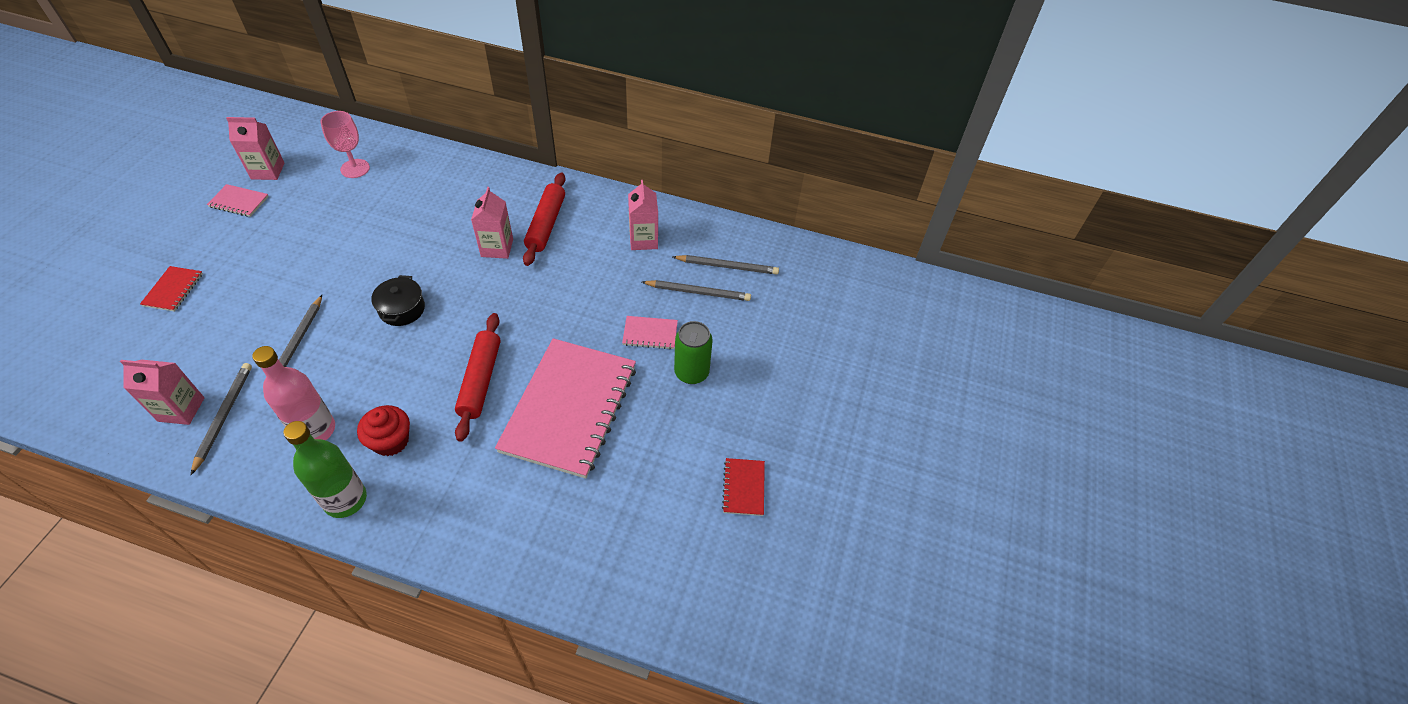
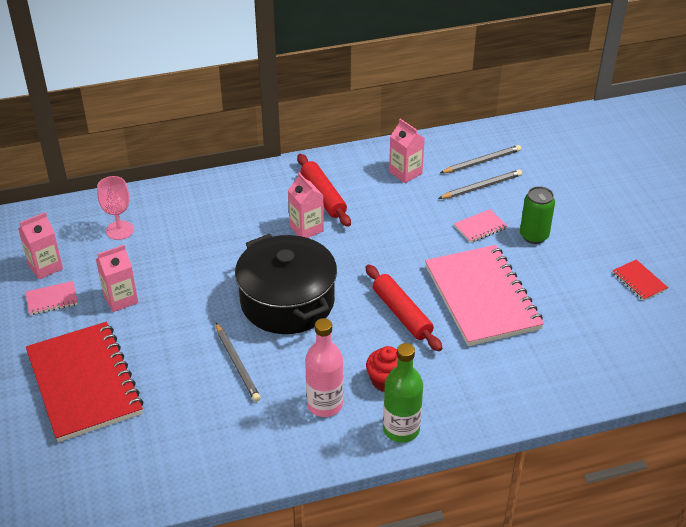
camera: 30 degrees left, 10 degrees down
pink carton [120,360,205,425] -> pink carton moved to [96,245,138,312]
red notebook [140,266,203,312] -> red notebook [26,322,143,442], size x2.47
grey pencil [191,363,252,475] -> none
black pot [371,275,425,326] -> black pot [235,234,337,334], size x2.26

